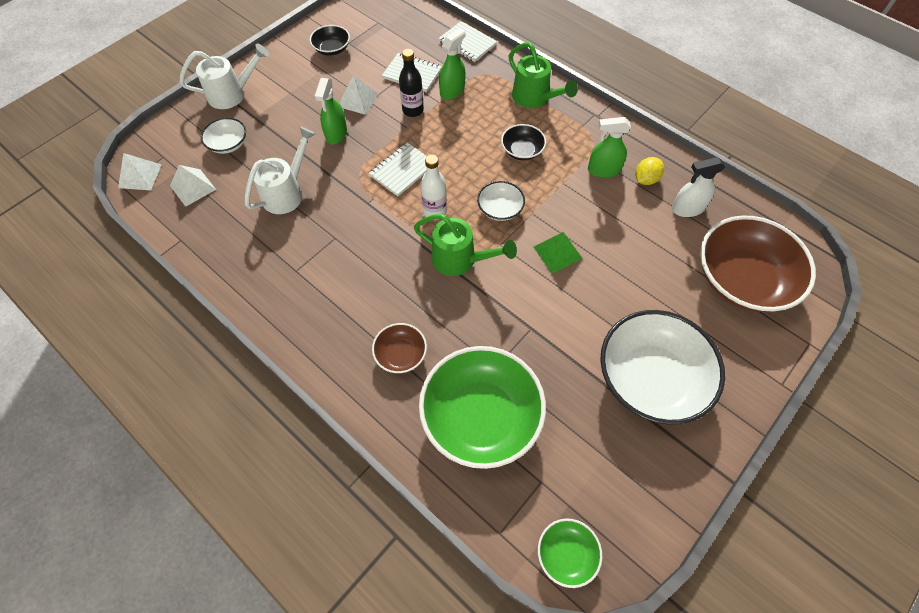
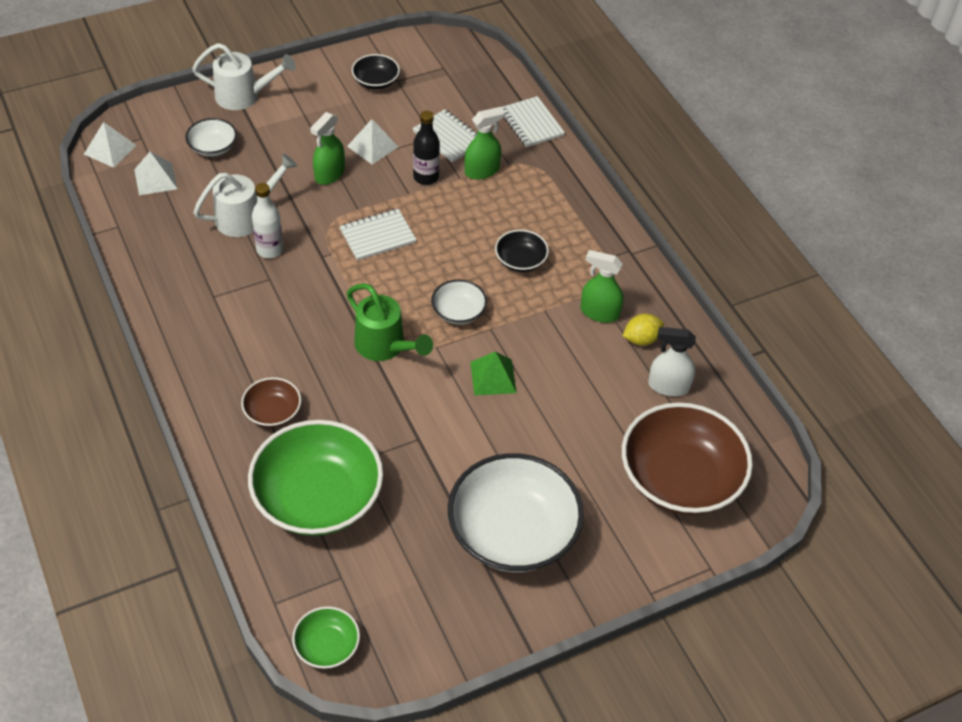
camera: 20 degrees right, 10 degrees down
white bottle [420,155,447,220] -> white bottle moved to [252,183,283,258]
green watering can [509,42,578,108] -> none

